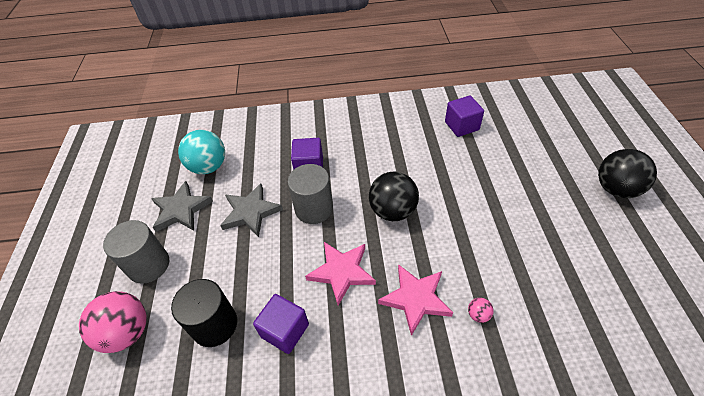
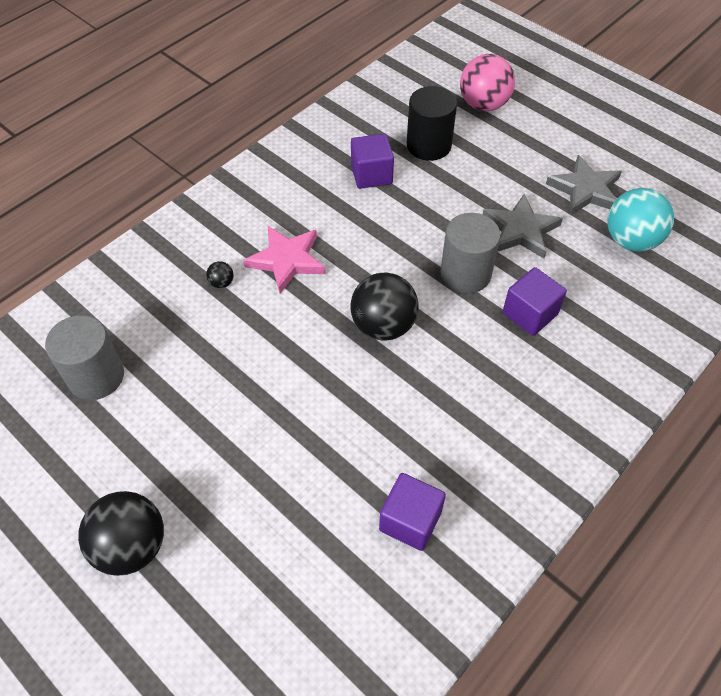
camera: 135 degrees right, 5 degrees up
grey cylinder [103,220,169,284] -> grey cylinder moved to [45,315,124,400]
pink star [305,242,376,305] -> none
pink ball [468,298,494,323] -> black ball [206,261,234,288]

